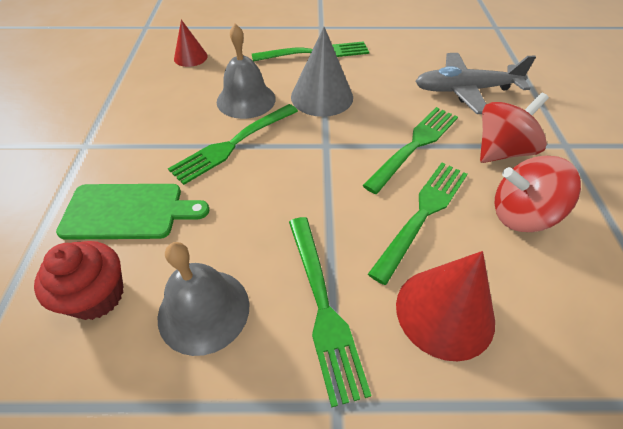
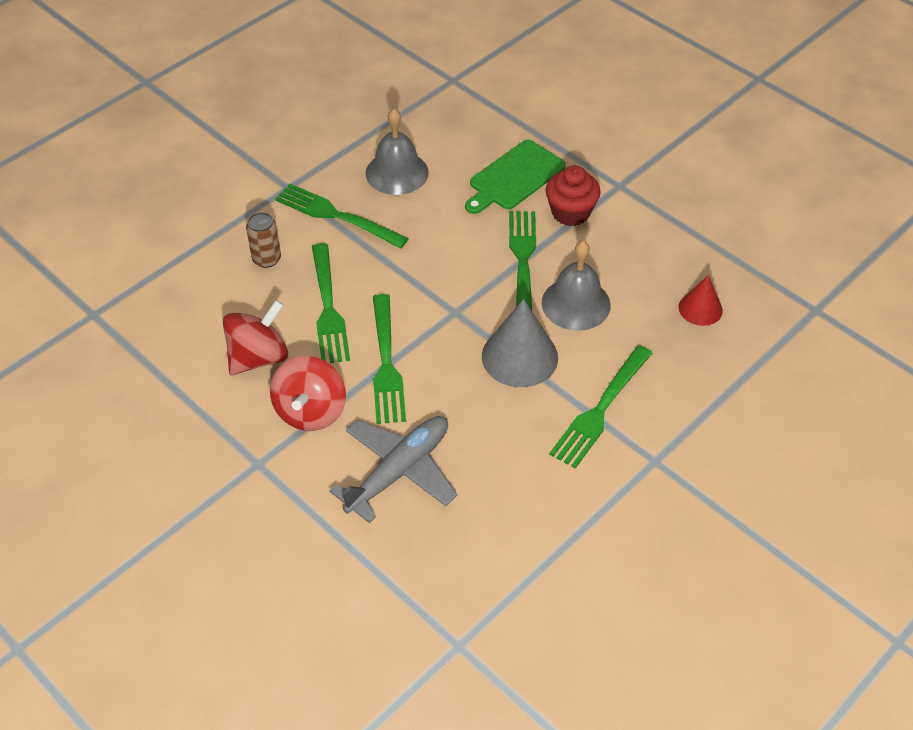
camera: 135 degrees right, 0 degrees up
red cupcake [34,241,124,320] -> red cupcake moved to [546,165,601,226]
red cone [396,251,495,361] -> brown can [246,212,281,268]

